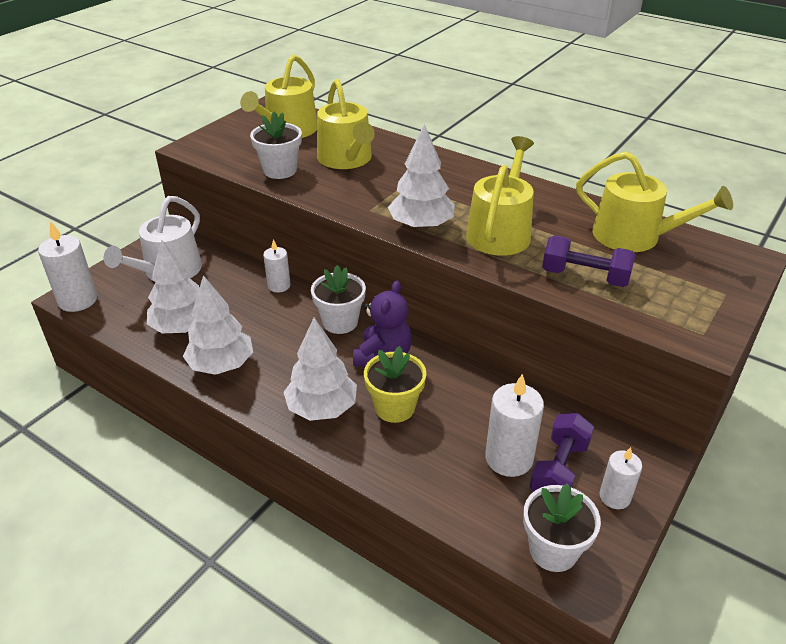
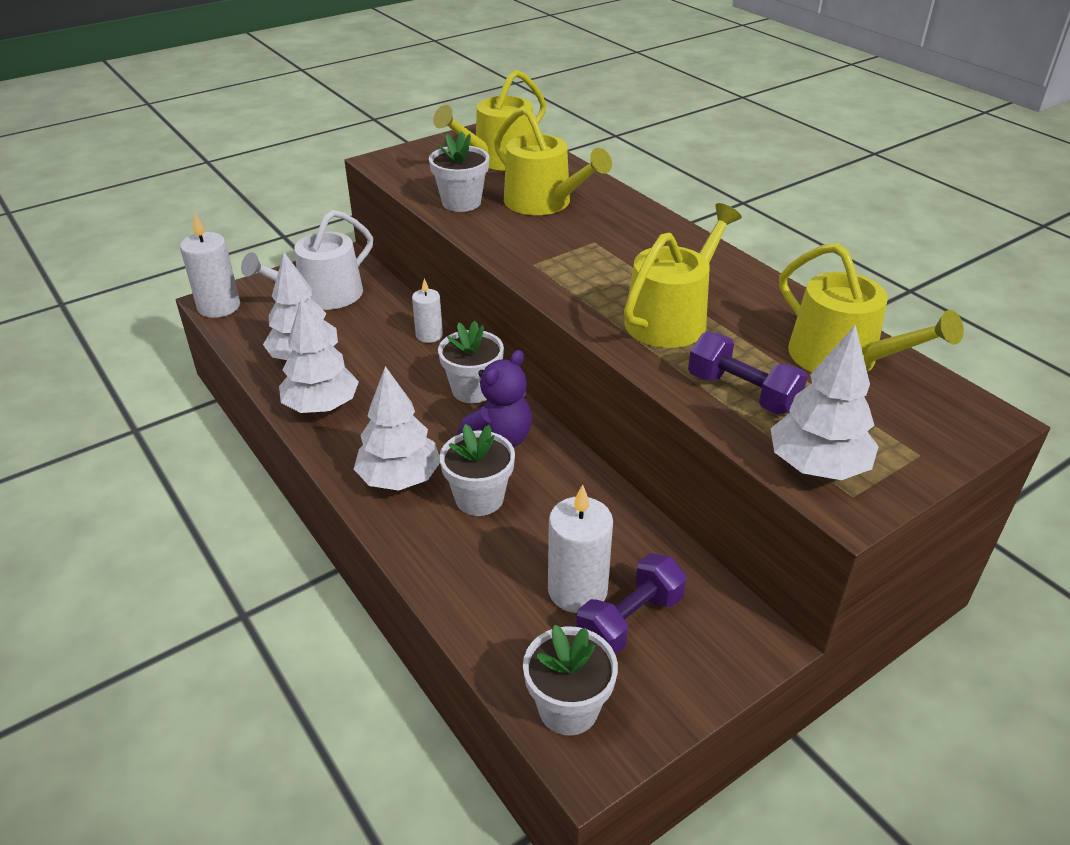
camera: 20 degrees right, 0 degrees up
yellow watering can [317,79,375,169] -> yellow watering can turned 45 degrees counterclockwise [494,107,612,215]
yellow flower pot [364,346,426,423] -> white flower pot [439,424,515,516]
white tree [388,124,455,230] -> white tree moved to [770,325,879,480]
white candle [600,447,642,509] -> none

